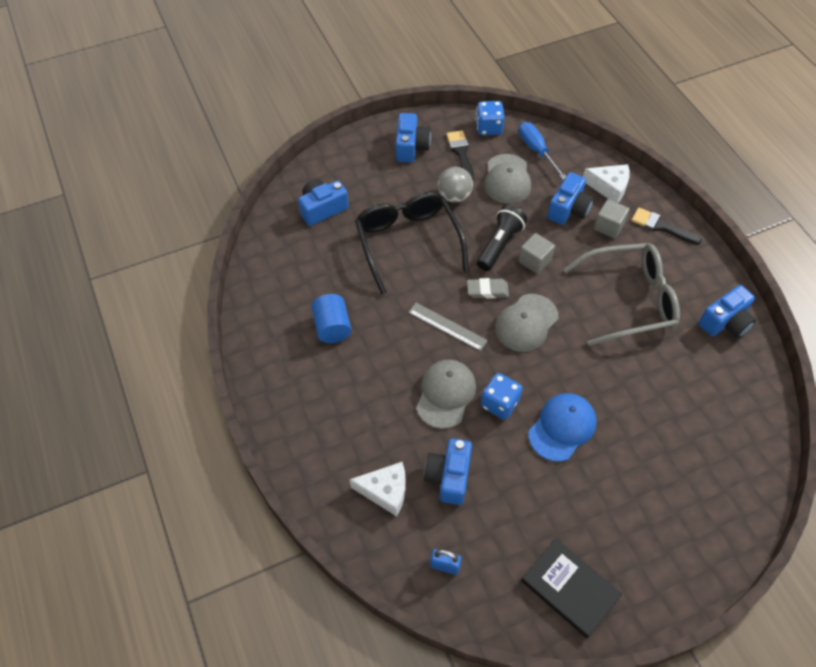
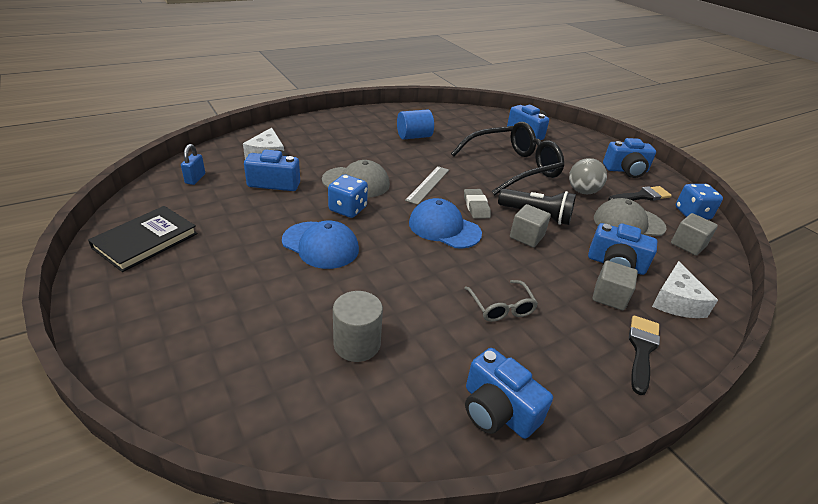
camera: 80 degrees right, 20 degrees down
grey cap [495,294,558,352] -> blue cap [409,198,482,248]
blue screwdriver [519,122,566,180] -> grey cube [671,213,718,256]
grey glasses [564,243,680,346] -> grey glasses [465,280,538,322], size x0.46
none -> grey cylinder [333,291,383,362]

